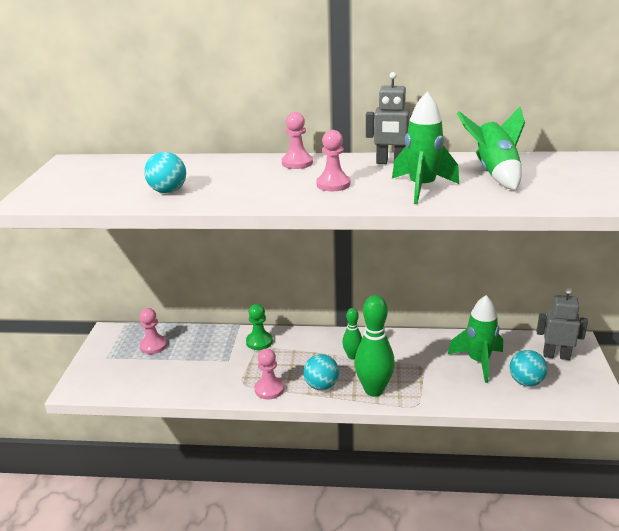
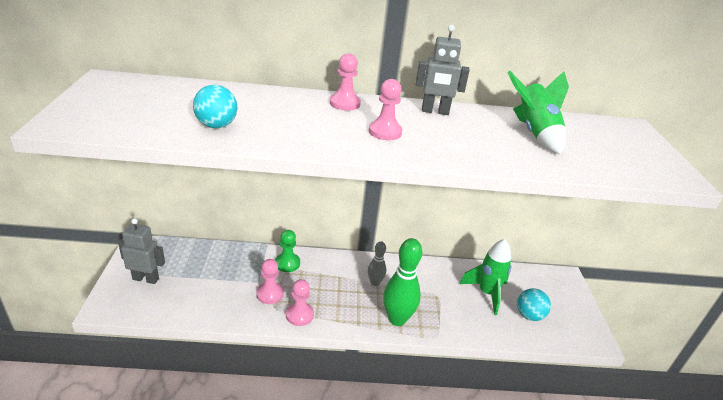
camera: 10 degrees left, 5 degrees up
pink pawn [140,308,167,354] -> pink pawn moved to [256,259,284,304]
turquoise ball [303,354,339,390] -> none
green bowling pin [342,308,362,360] -> grey bowling pin [368,241,386,286]
green rocket [392,92,459,204] -> none
grey robot [537,288,588,360] -> grey robot moved to [118,218,165,284]

